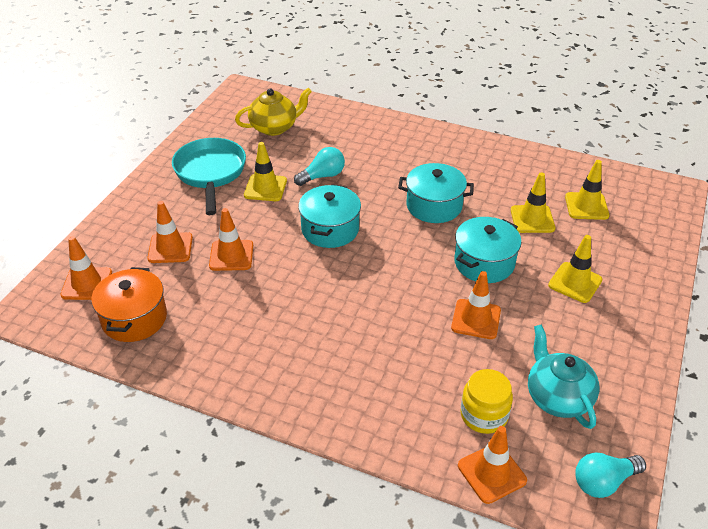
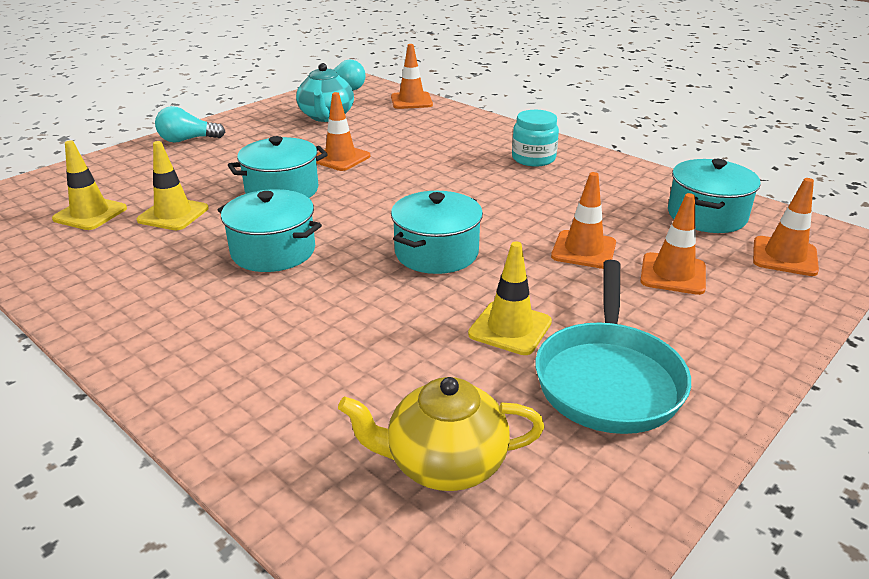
camera: 160 degrees left, 10 degrees down
orange pot [91,267,167,342] -> turquoise pot [668,159,761,233]
turquoise light bulb [294,147,345,186] -> turquoise light bulb moved to [155,106,225,143]
yellow jar [460,369,513,434] -> none
yellow traffic cone [548,235,602,303] -> none
none -> turquoise jar [512,110,559,167]

